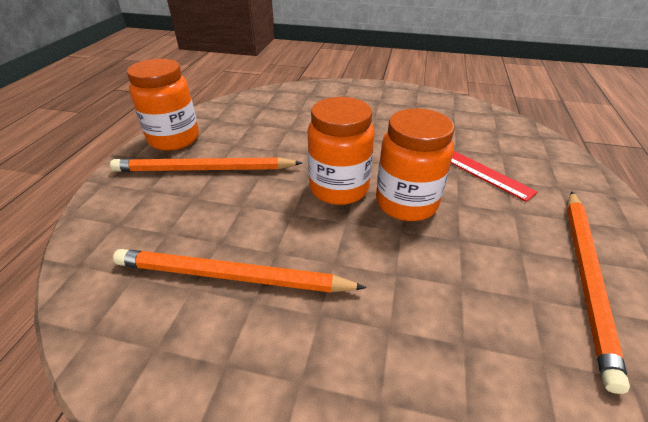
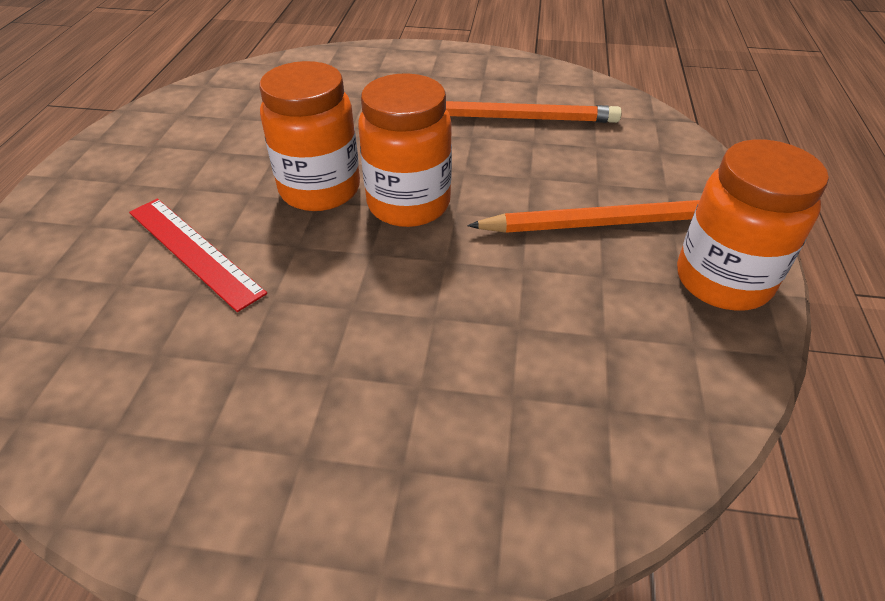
camera: 175 degrees right, 5 degrees up
orange pencil [567,191,630,394] -> none

